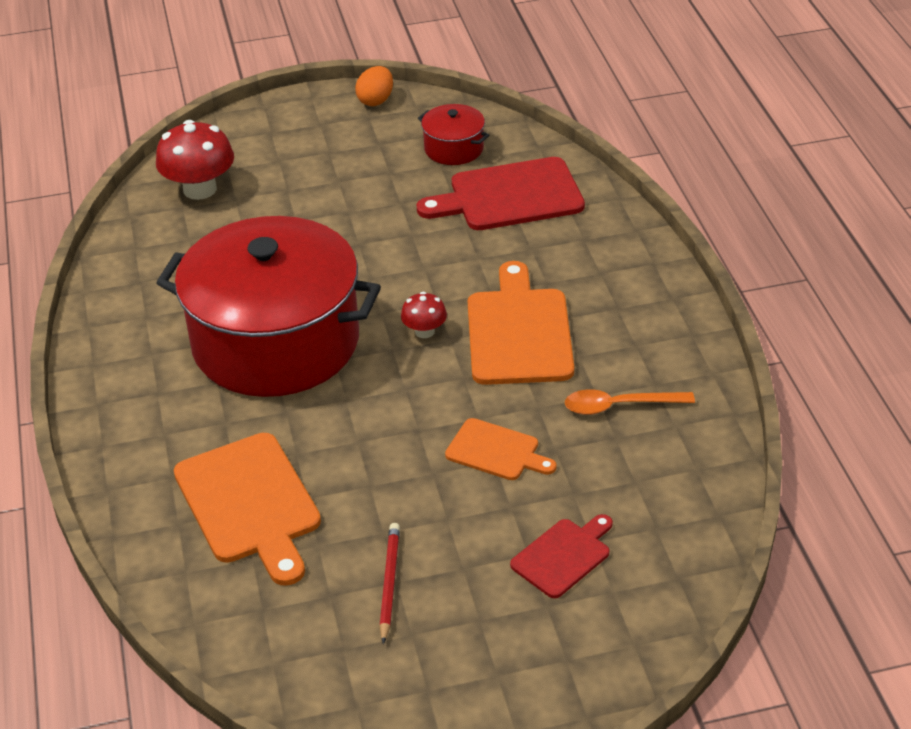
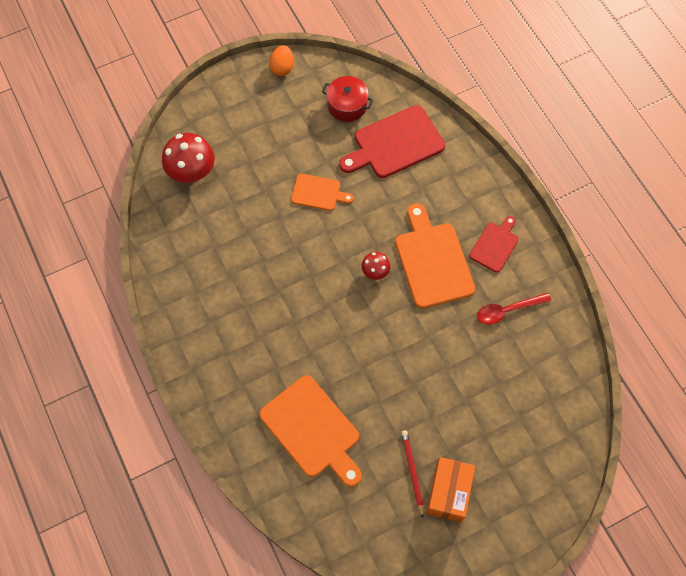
camera: 15 degrees left, 25 degrees up
red pot [156,216,381,397] -> none
orange cutting board [445,418,557,480] -> orange cutting board moved to [291,174,354,211]
red cutting board [510,514,613,598] -> red cutting board moved to [469,216,519,273]
orange spoon [565,389,695,415] -> red spoon [477,293,551,324]
none -> orange box [426,457,475,522]

